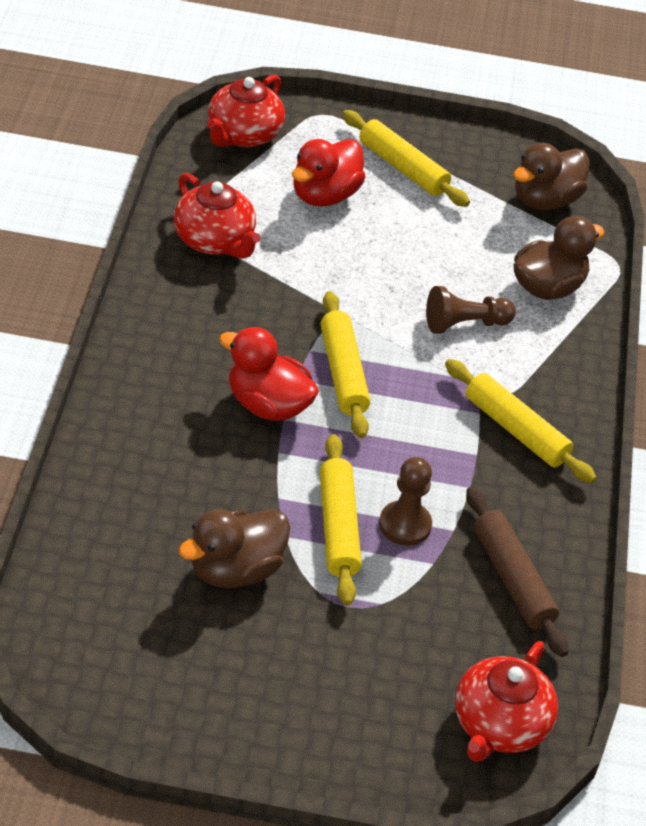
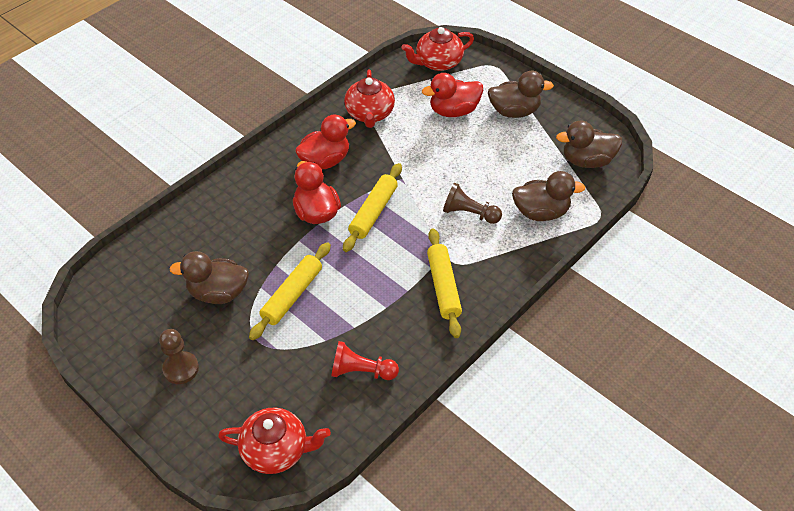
camera: 40 degrees right, 5 degrees up
yellow rolling pin [342,110,470,207] -> brown duck [488,70,554,118]
brown pawn [379,457,432,546] -> brown pawn moved to [159,329,199,384]
red teapot [455,641,558,762] -> red teapot turned 150 degrees counterclockwise [218,407,331,474]
brown rolling pin [466,487,568,657] -> red pawn [331,341,399,380]
none -> red duck [295,114,356,170]

